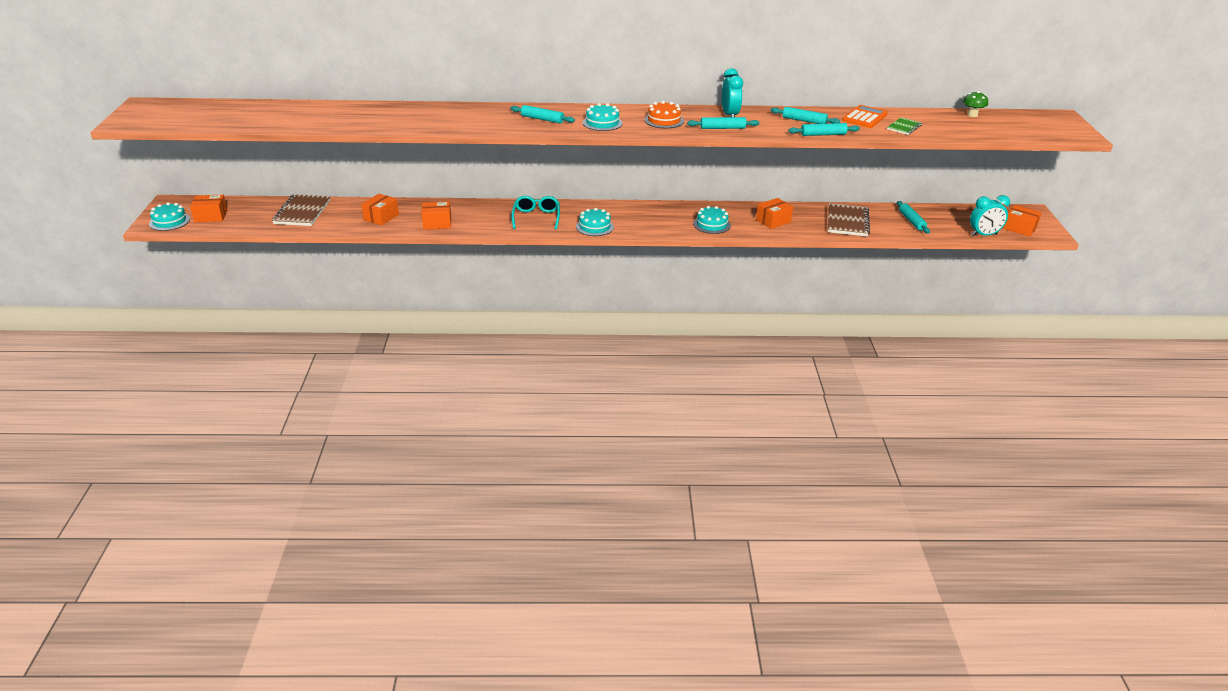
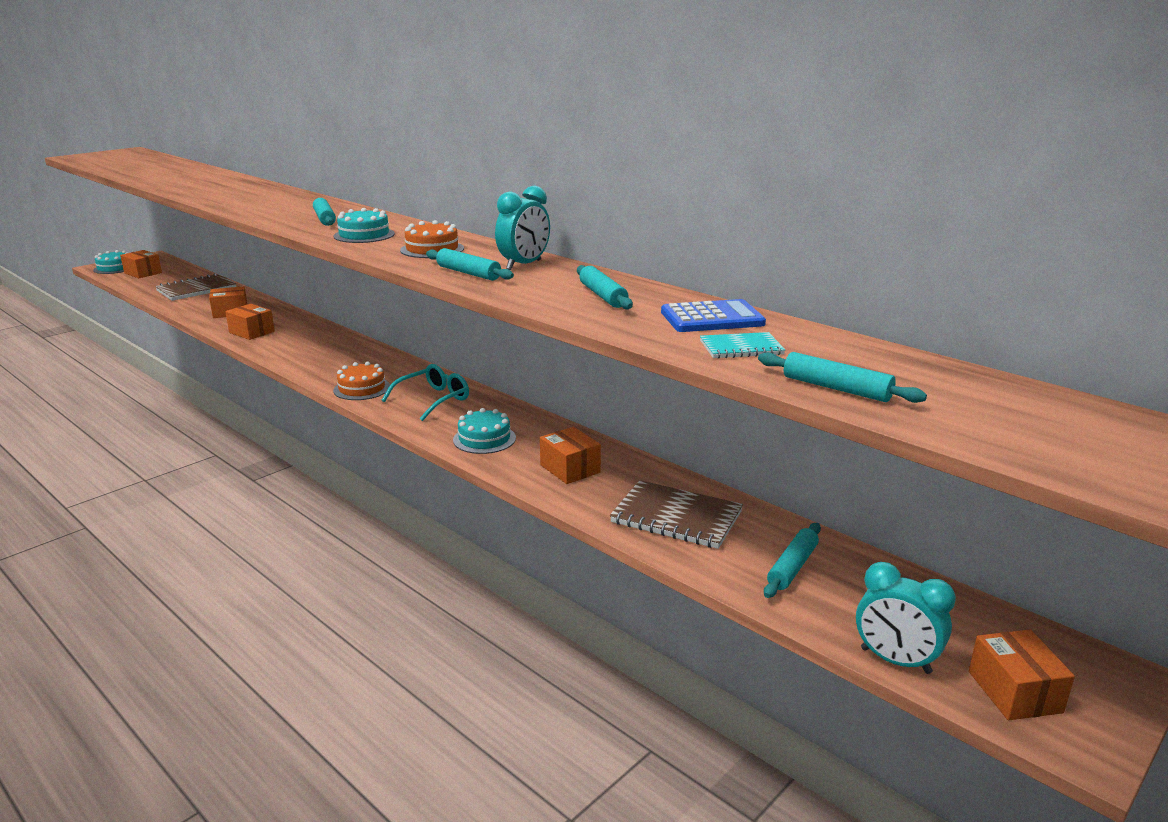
camera: 45 degrees right, 10 degrees down
turquoise glasses [511,196,560,230] -> turquoise glasses moved to [382,364,469,421]
turquoise cake [576,208,614,236] -> orange cake [333,362,390,400]
orange box [756,198,793,229] -> orange box turned 45 degrees clockwise [540,427,601,484]
turquoise rolling pin [788,123,860,136] -> turquoise rolling pin moved to [758,352,927,403]
brown notebook [828,203,870,236] -> brown notebook turned 60 degrees clockwise [610,480,743,549]
orange calculator [842,105,888,128] -> blue calculator [661,299,766,332]
green notebook [887,117,922,135] -> turquoise notebook [700,332,785,359]
green mushroom [963,91,988,117] -> none

